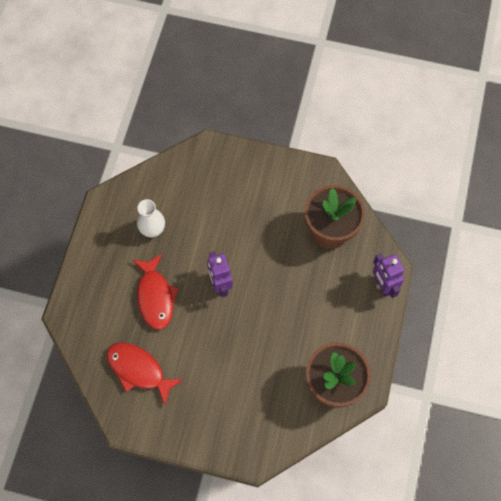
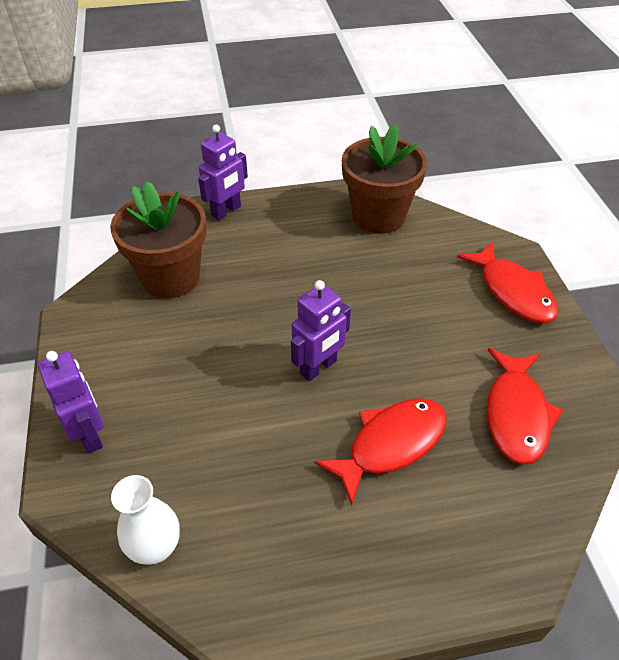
camera: 115 degrees left, 20 degrees down
white vase [137,199,165,237] -> white vase moved to [111,475,180,565]
none -> purple robot [38,351,104,454]
none -> red fish [457,241,558,323]

